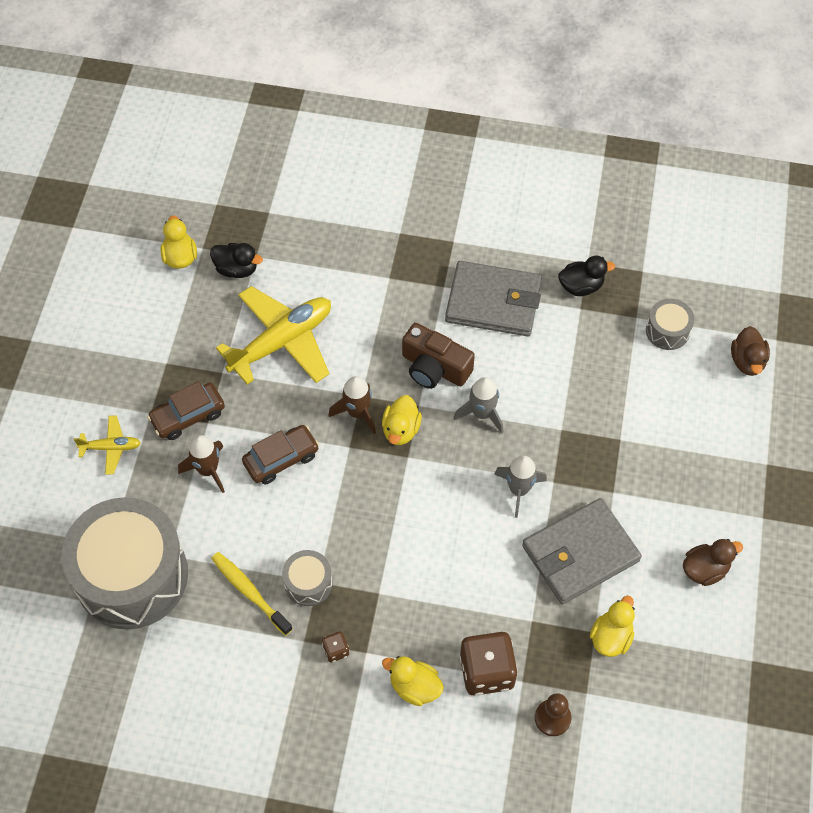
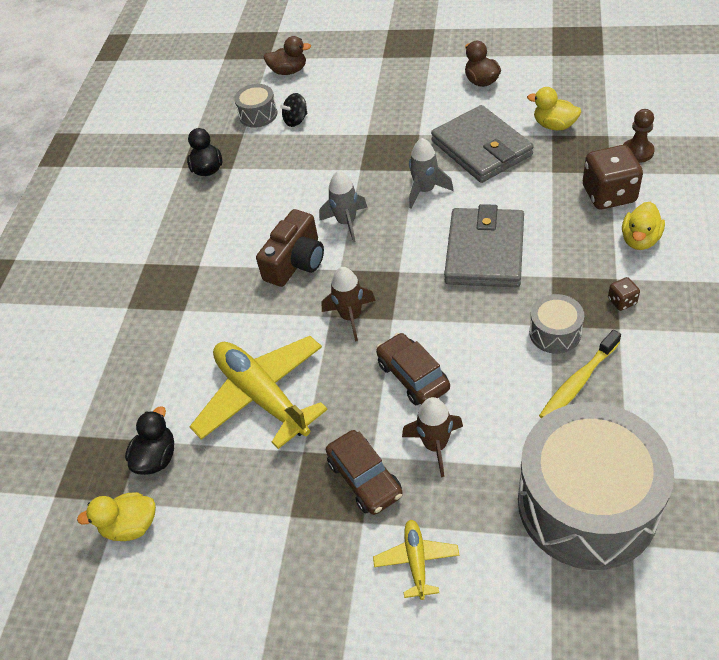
camera: 85 degrees left, 10 degrees down
yellow duck [382,395,422,445] -> none
grey wallet [445,261,542,337] -> grey wallet moved to [444,204,524,287]
none -> black spinning top [280,93,307,127]

